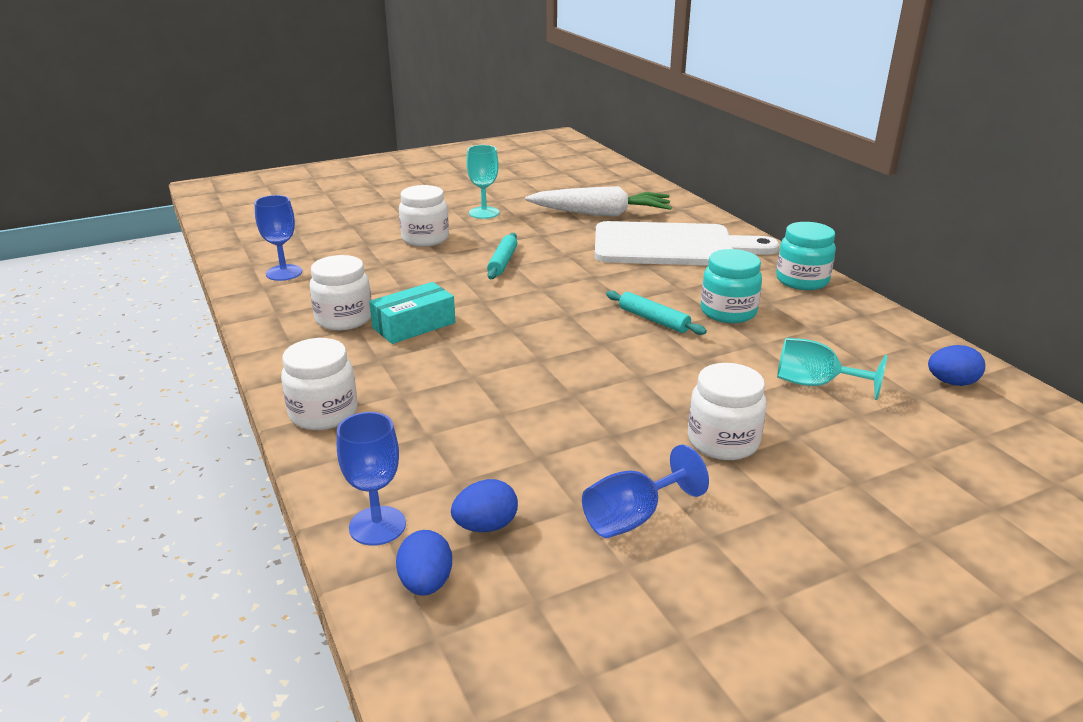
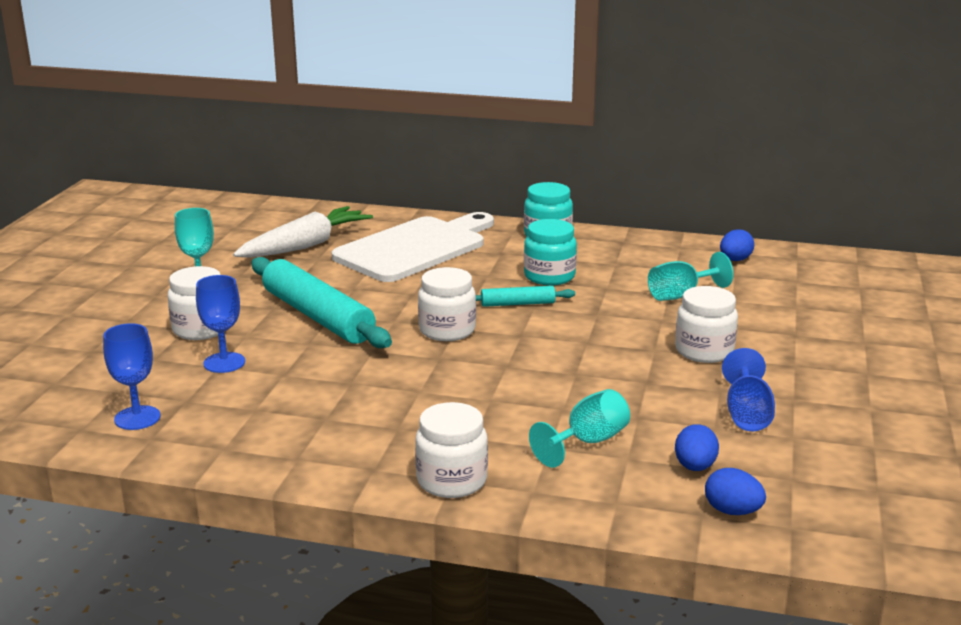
camera: 50 degrees left, 5 degrees down
white jar [309,255,372,330] -> white jar moved to [418,267,476,341]
blue goblet [337,412,406,546] -> blue goblet moved to [196,275,245,373]
turquoise box [369,282,455,344] -> none
turquoise rolling pin [487,233,517,279] -> turquoise rolling pin [251,257,392,348], size x2.07
none -> turquoise goblet [529,389,630,467]

